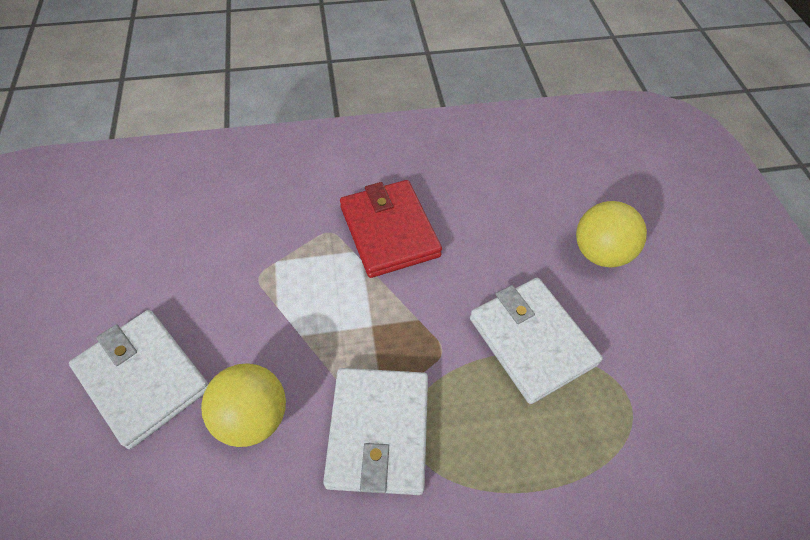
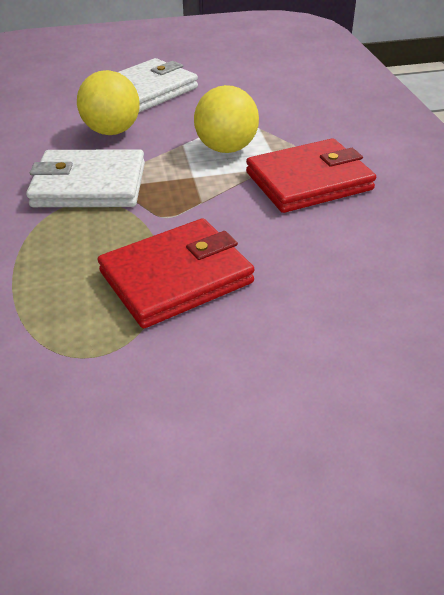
camera: 90 degrees right, 15 degrees down
white wallet [470,278,603,404] -> red wallet [98,218,255,328]
yellow ball [576,201,647,267] -> yellow ball moved to [194,85,259,153]

